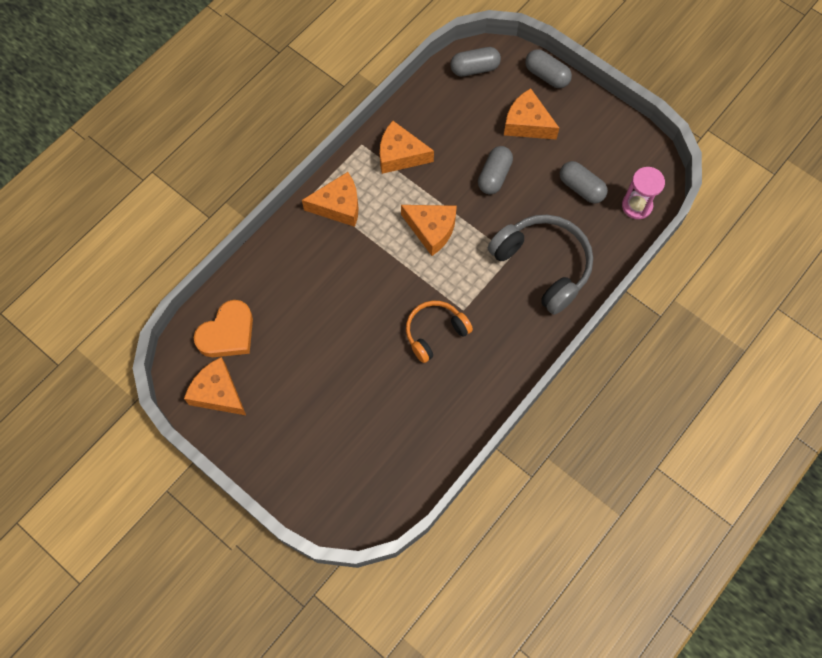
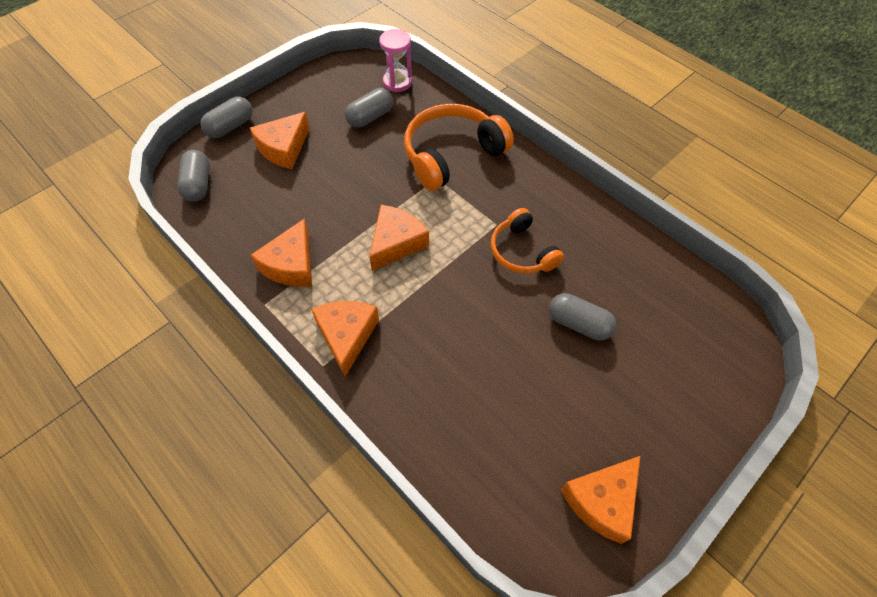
camera: 85 degrees left, 10 degrees down
orange heart [194,300,253,357] -> none
grey capsule [478,146,513,194] -> grey capsule moved to [549,293,616,340]
grey headphones [488,215,593,315] -> orange headphones [404,104,514,191]

